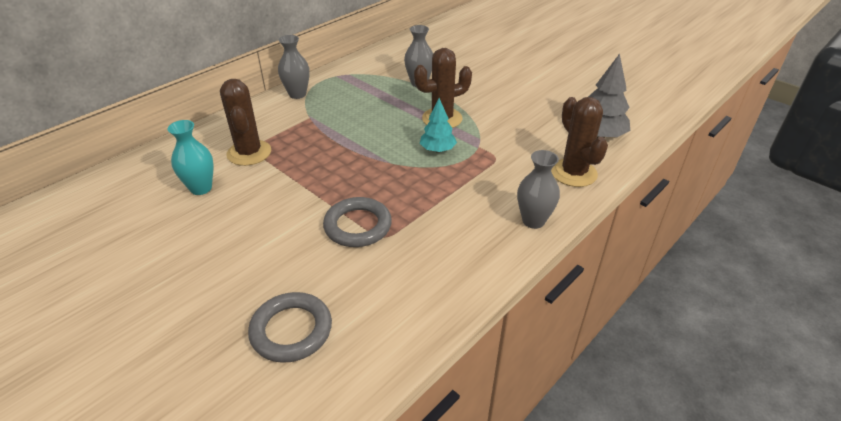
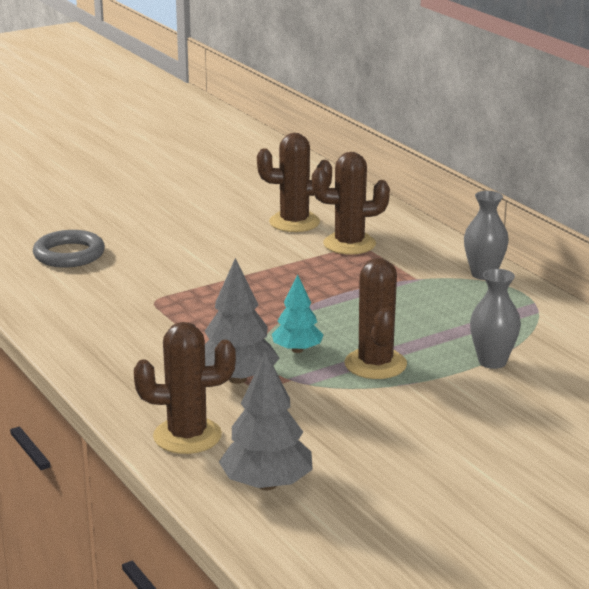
camera: 105 degrees right, 15 degrees down
turquoise vase [167,120,214,195] -> brown cactus [257,133,332,232]
grey ring [323,197,392,247] -> none
grey vase [517,150,560,229] -> none
none -> grey tree [205,258,280,384]

